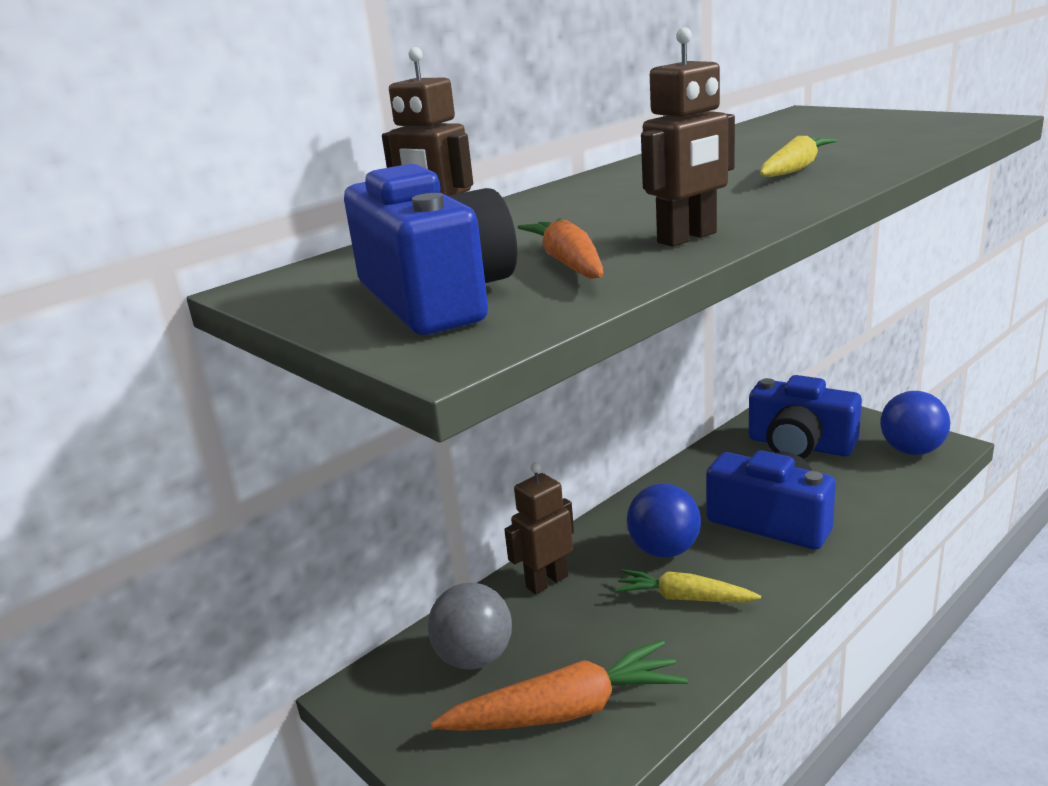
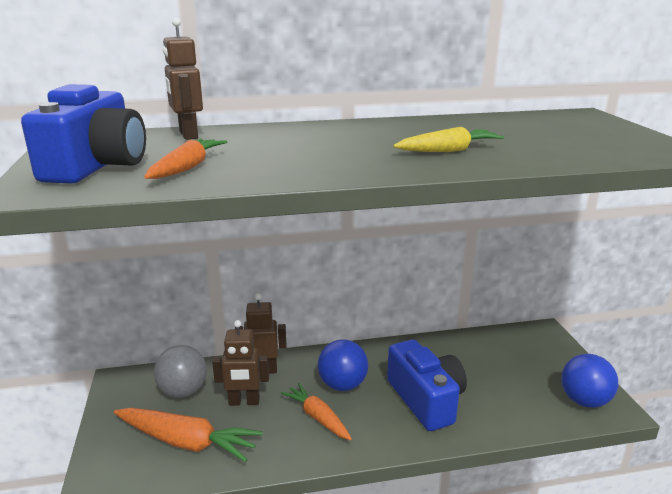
camera: 30 degrees right, 0 degrees up
yellow carrot [615,569,761,602] -> orange carrot [281,383,352,440]
brown robot [641,27,735,247] -> brown robot moved to [212,320,269,406]
blue camera [749,375,862,459] -> none

